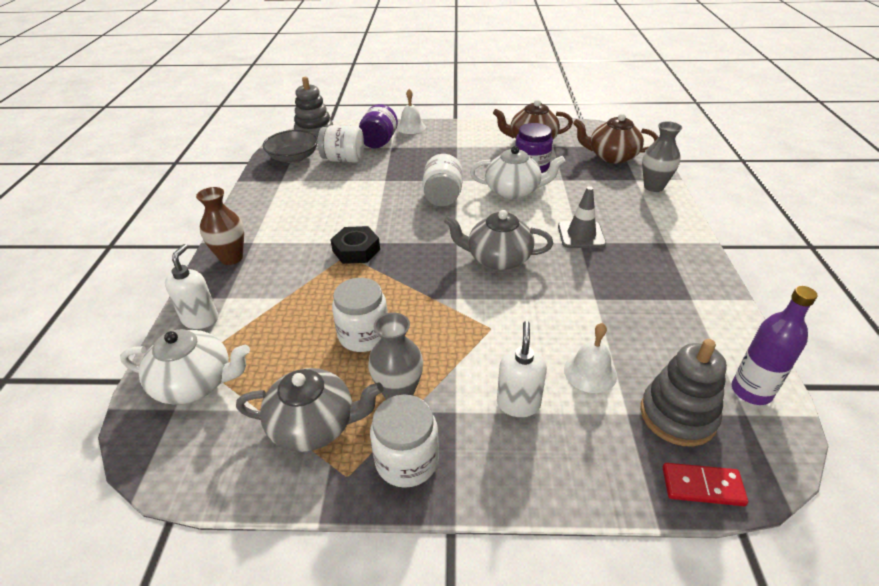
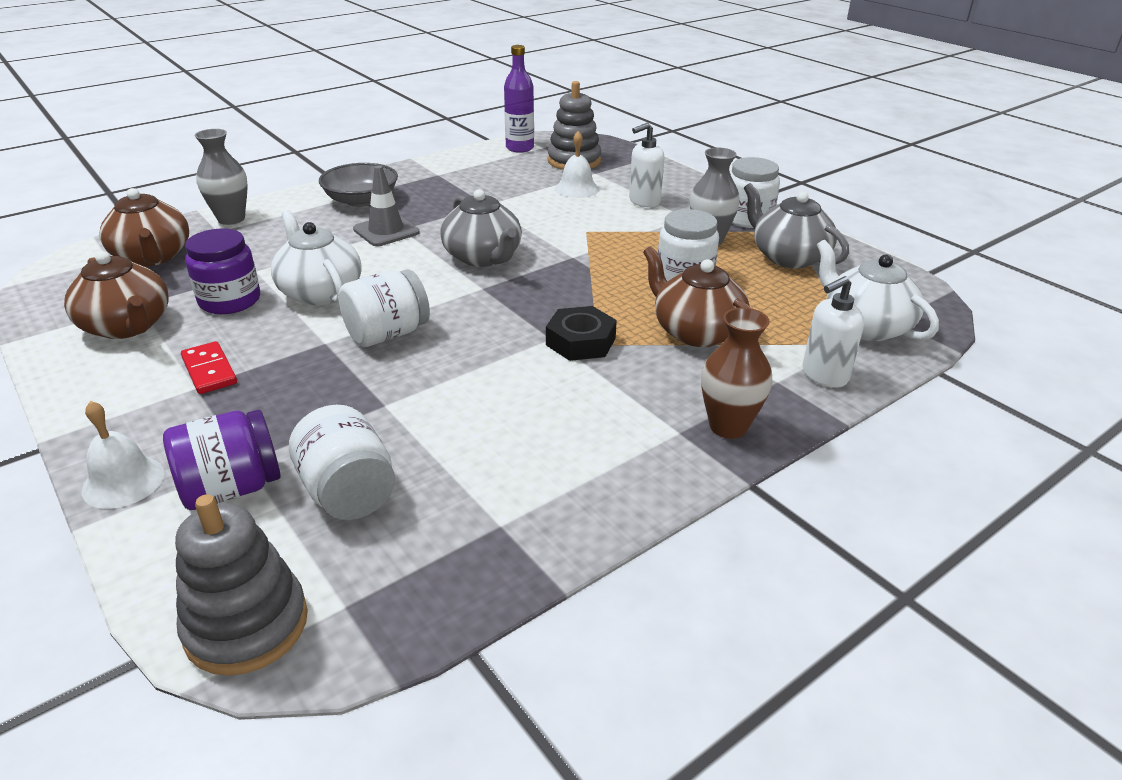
camera: 130 degrees left, 5 degrees down
grey bowl [263,130,318,163] -> grey bowl moved to [319,163,398,207]
red domino [663,463,748,506] -> red domino moved to [181,341,237,394]
none -> brown teapot [643,246,751,347]

